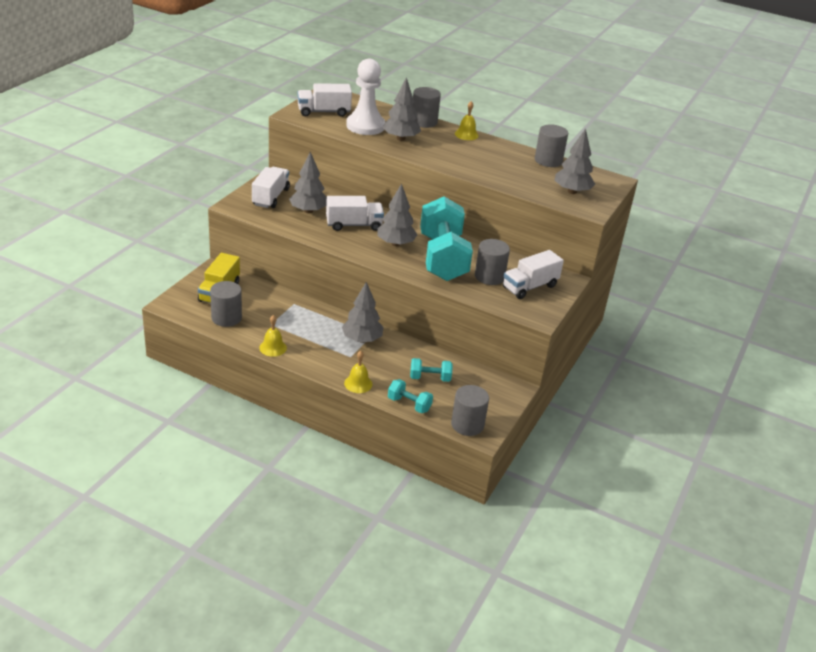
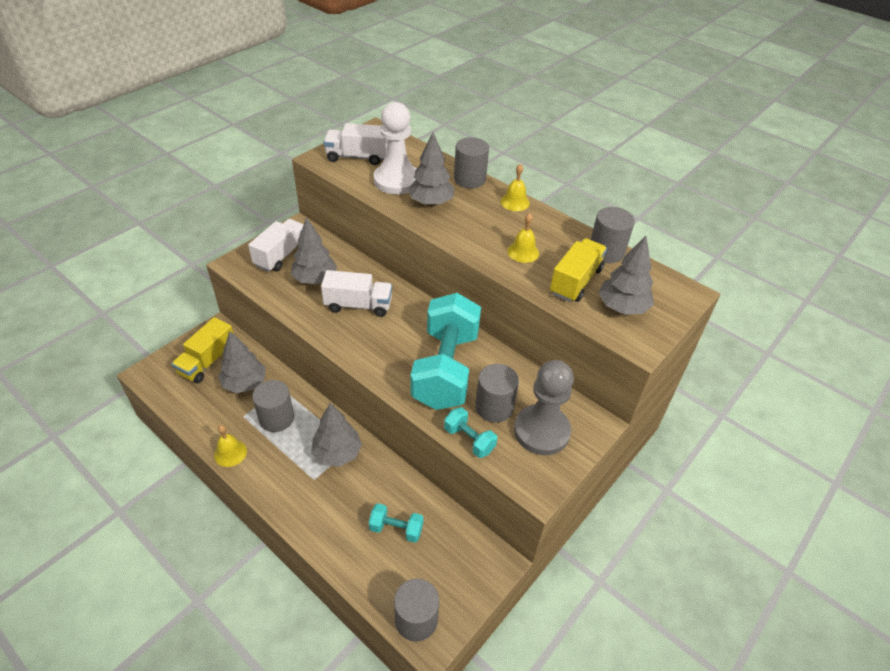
camera: 15 degrees right, 10 degrees up
grey cylinder [210,281,242,327] -> grey cylinder moved to [252,380,294,432]
yellow bell [344,351,372,393] -> yellow bell moved to [507,213,539,263]
grey tree [377,183,418,246] -> grey tree moved to [218,331,266,393]
turquoise dumbbell [388,379,433,413] -> turquoise dumbbell moved to [444,407,497,458]
white truck [503,250,564,299] -> grey pawn [514,360,574,455]
none -> yellow truck [550,238,607,302]

